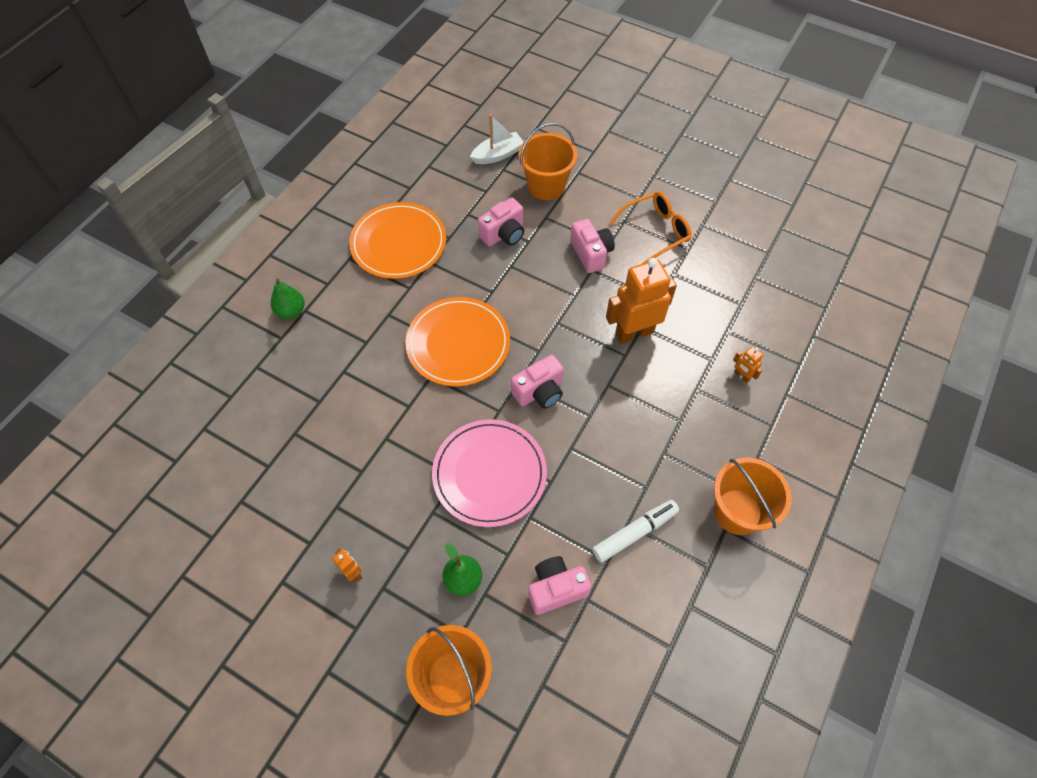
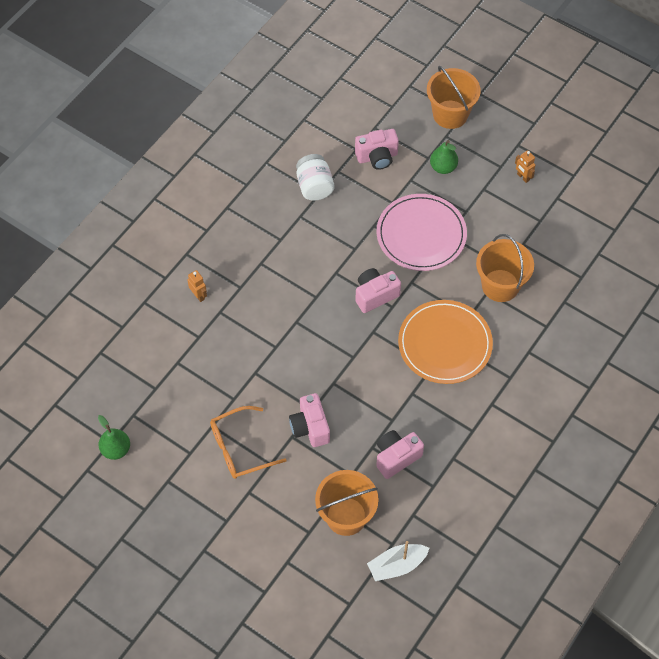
camera: 175 degrees left, 0 degrees up
green pear [271,279,304,319] -> green pear moved to [98,415,130,460]
orange plate [349,202,446,279] -> none
white marker [592,500,679,563] -> white jar [296,154,334,201]
orange robot [606,258,677,344] -> none
orange bucket [714,458,792,535] -> orange bucket moved to [476,234,534,302]

